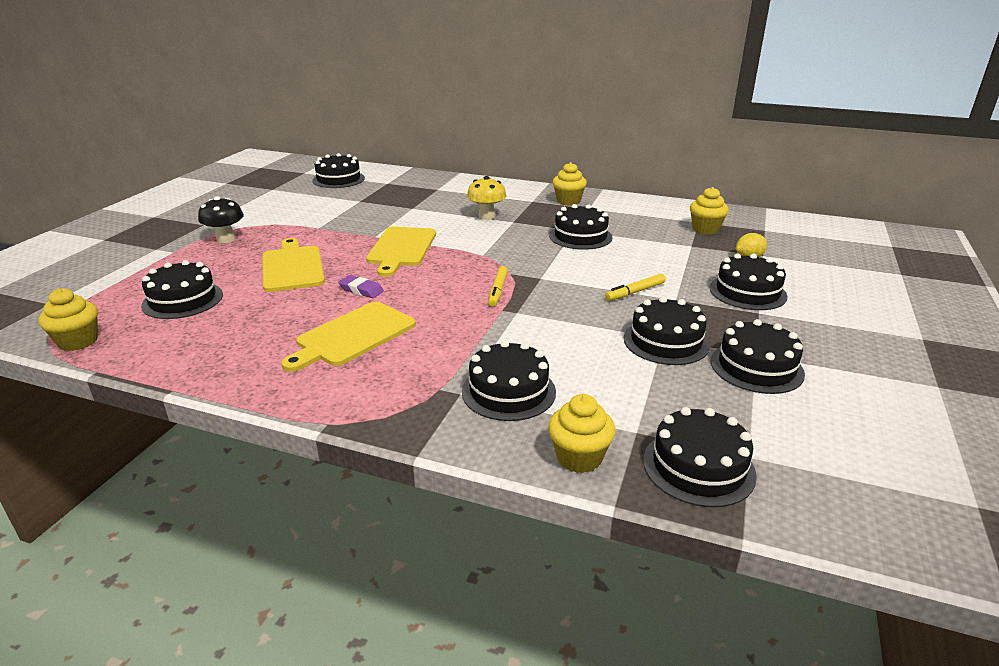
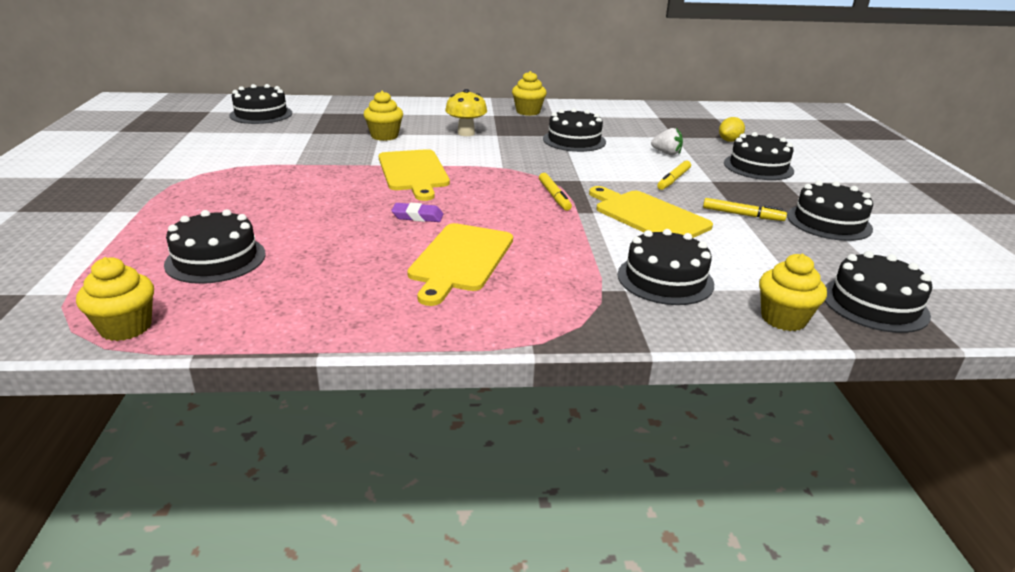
camera: 25 degrees left, 0 degrees up
black mushroom [198,196,244,243] -> none
yellow cutting board [262,238,325,292] -> yellow cutting board moved to [589,186,713,238]
black cake [624,297,710,365] -> yellow marker [703,198,787,221]
yellow cupcake [690,187,729,234] -> yellow cupcake moved to [364,91,403,141]
none -> white strawberry [651,128,683,155]

